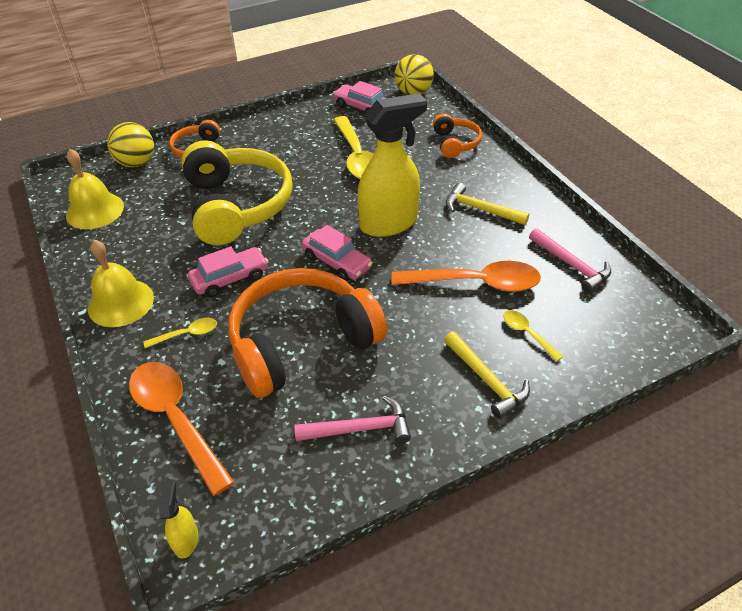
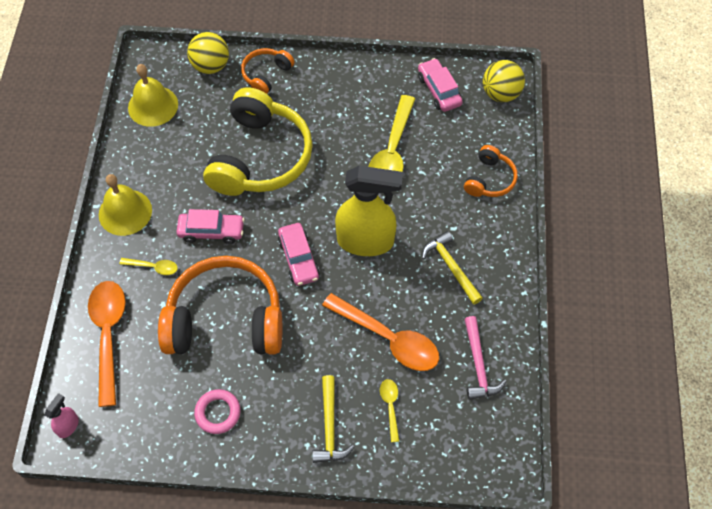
camera: 30 degrees right, 15 degrees up
yellow spray bottle [159,480,198,558] -> pink spray bottle [44,393,79,438]
pink hammer [294,396,411,443] -> pink ring [194,389,241,434]

